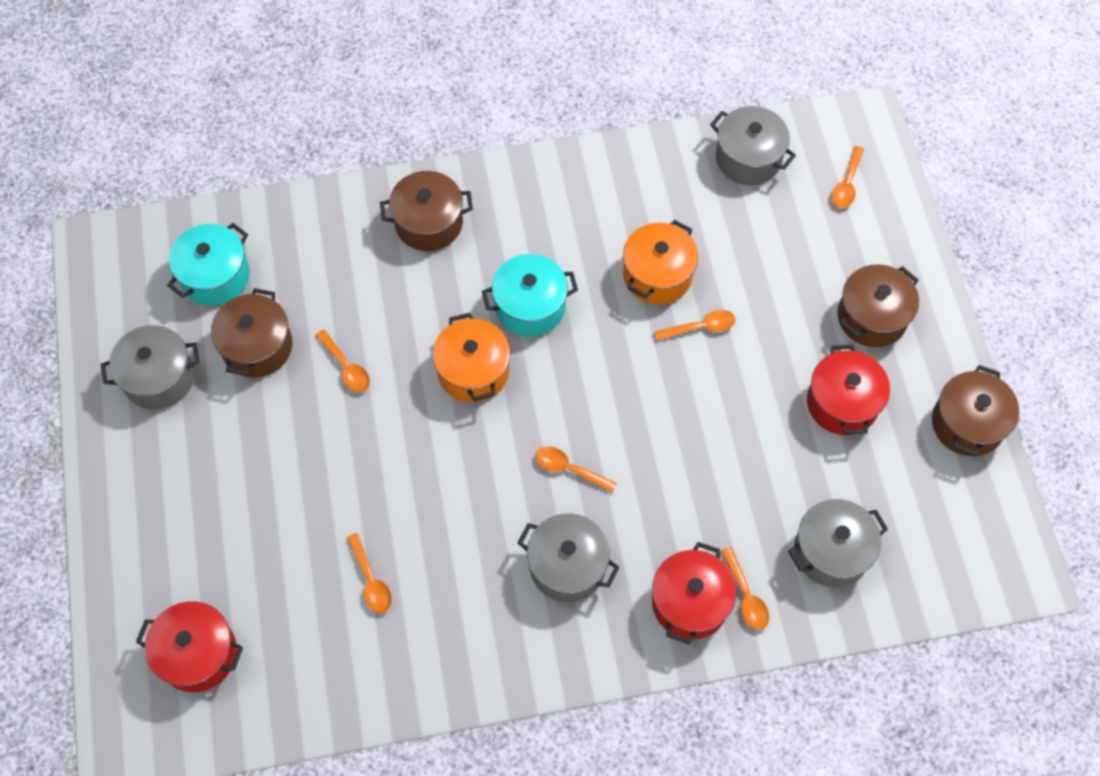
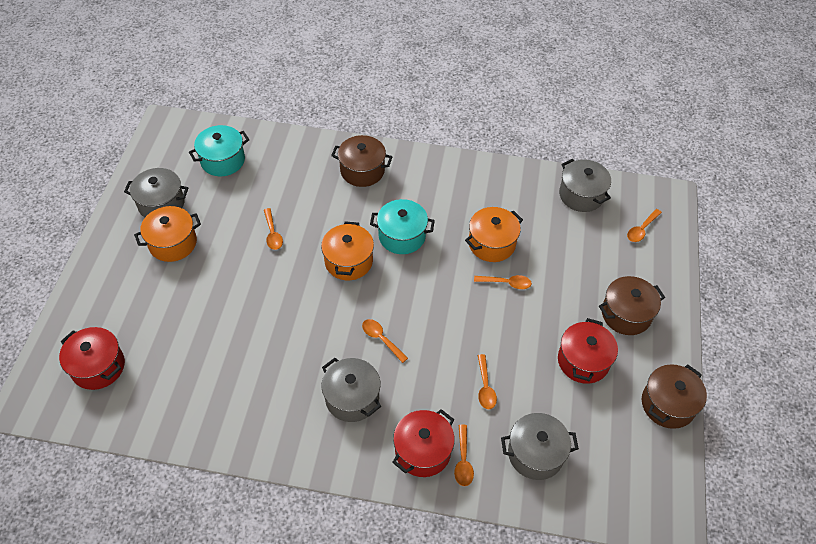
camera: 20 degrees right, 10 degrees down
brown pot [211,288,292,377] -> none
orange spoon [347,533,392,613] -> orange spoon moved to [478,354,497,409]
none -> orange pot [134,206,201,262]

